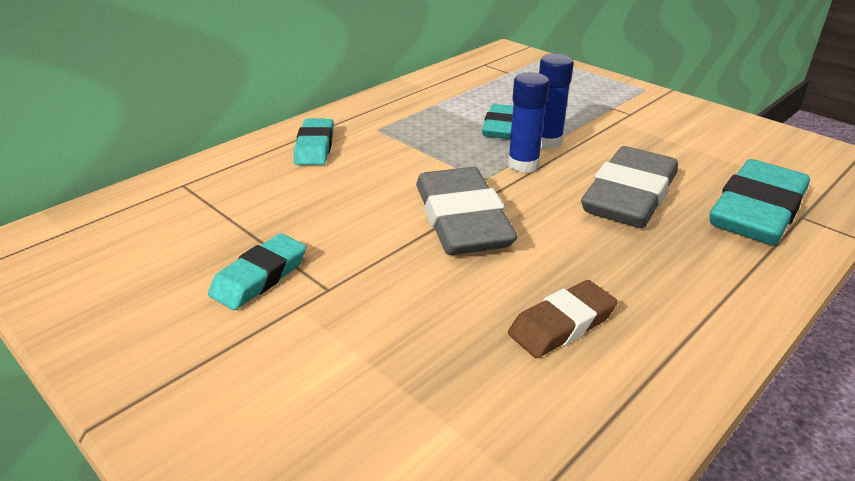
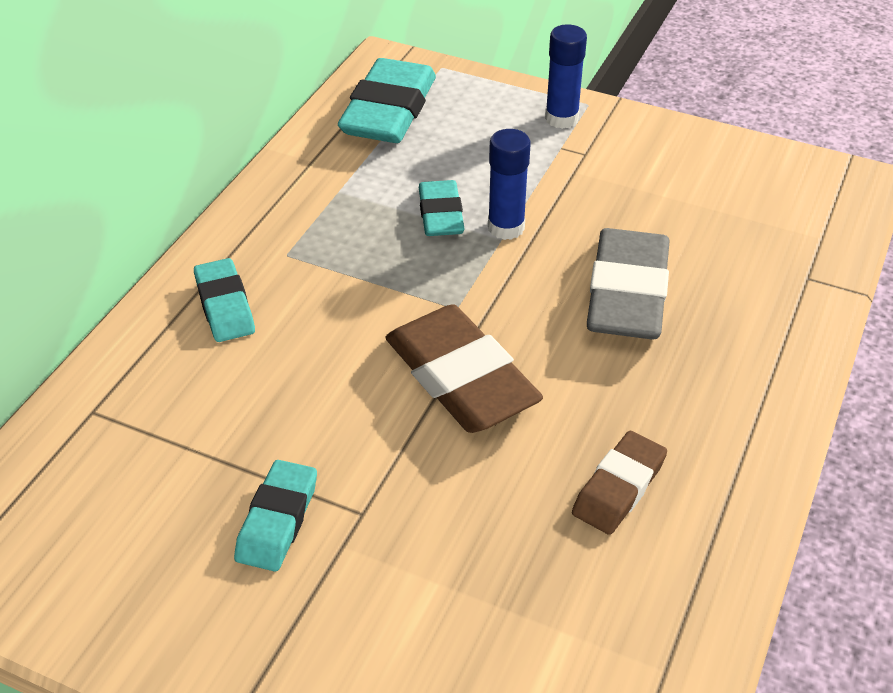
camera: 20 degrees left, 10 degrees up
grey eraser [416,167,518,255] -> brown eraser [385,304,543,433]
blue glue stick [508,72,549,173] -> blue glue stick moved to [545,24,587,129]
turquoise eraser [710,159,810,245] -> turquoise eraser moved to [338,58,436,143]

